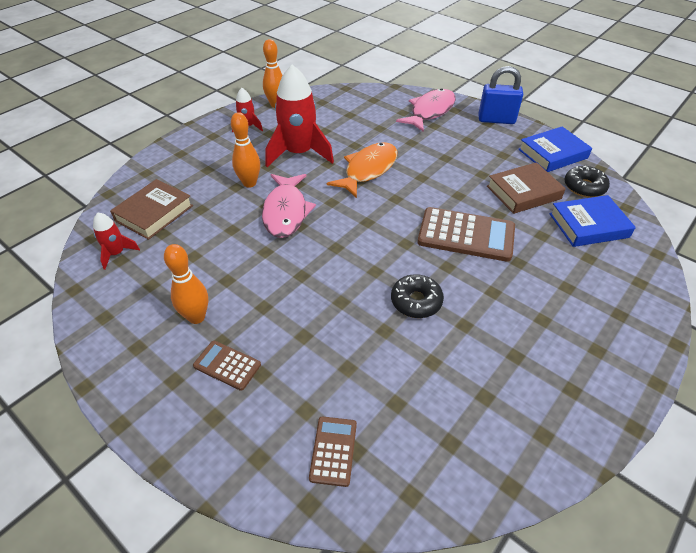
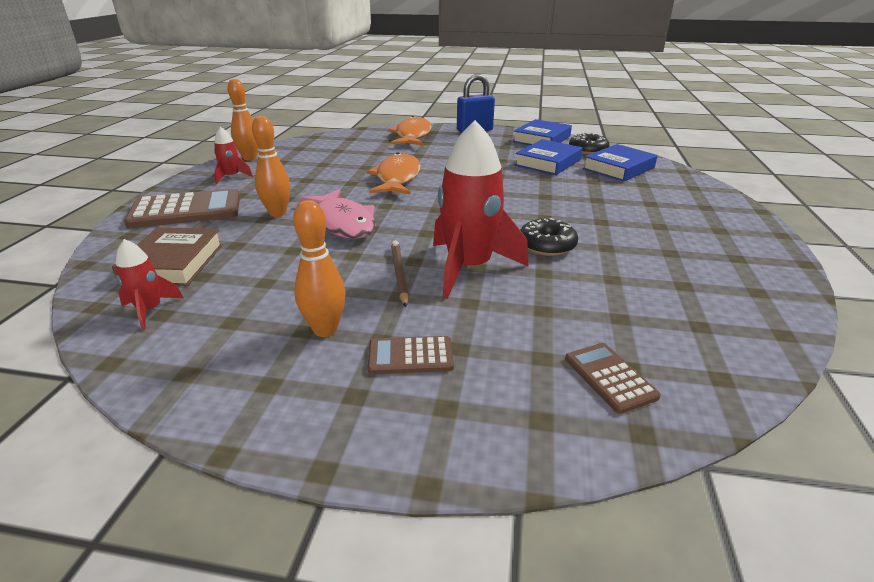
camera: 30 degrees left, 15 degrees down
red rocket [266,65,334,167] -> red rocket moved to [433,120,529,299]
pink fish [396,88,456,132] -> orange fish [388,116,432,145]
brown calculator [417,207,515,262] -> brown calculator moved to [124,189,240,228]
brown book [487,162,566,214] -> blue book [515,139,583,175]
none -> brown pencil [391,241,409,307]

